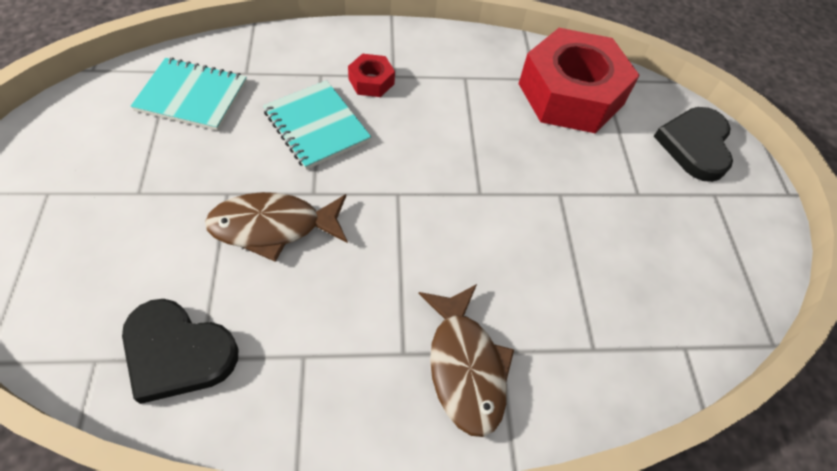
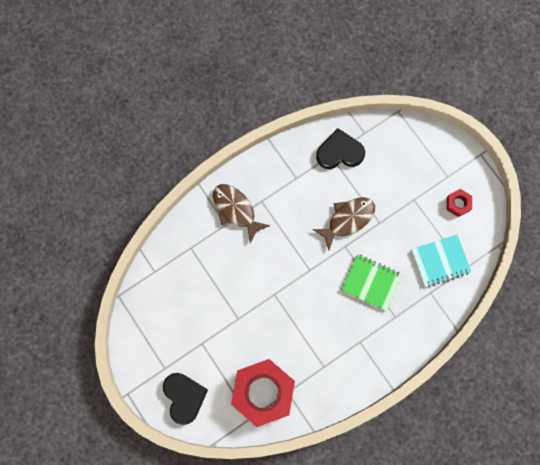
camera: 155 degrees right, 20 degrees up
turquoise notebook [263,80,371,170] -> green notebook [341,254,402,311]
red nut [348,54,395,97] -> red nut moved to [447,189,472,217]

